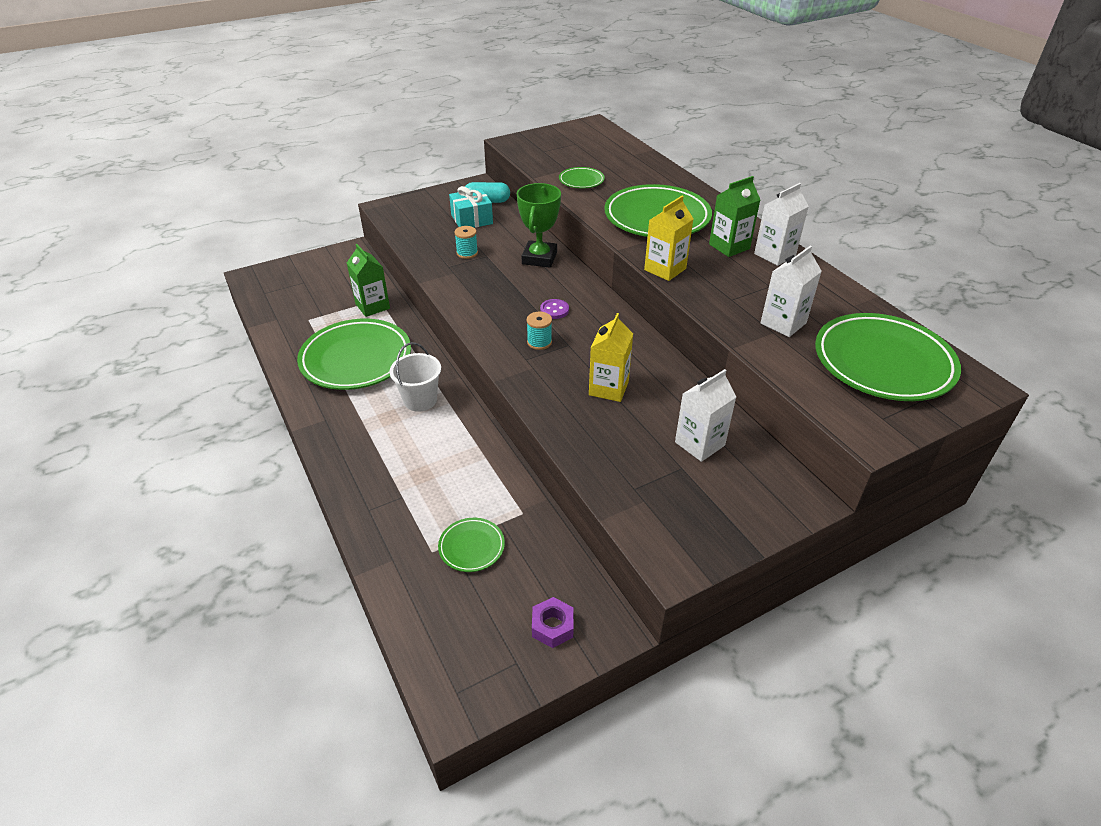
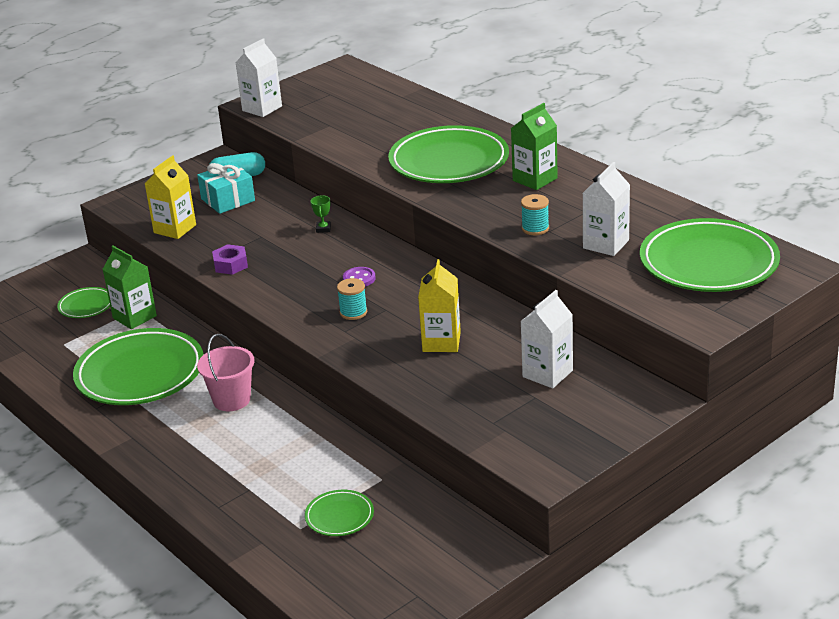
camera: 10 degrees left, 10 degrees down
white bucket [390,342,441,412] -> pink bucket [197,334,254,411]
turquoise spool [454,226,478,259] -> turquoise spool moved to [521,194,549,235]
green trophy [517,183,561,268] -> green trophy [311,196,331,233], size x0.40
purple nut [532,597,574,648] -> purple nut moved to [212,244,248,275]
green plate [559,167,605,188] -> green plate moved to [57,287,110,318]
yellow carton [644,196,693,281] -> yellow carton moved to [145,155,196,239]
white carton [754,183,809,266] -> white carton moved to [235,38,282,117]

